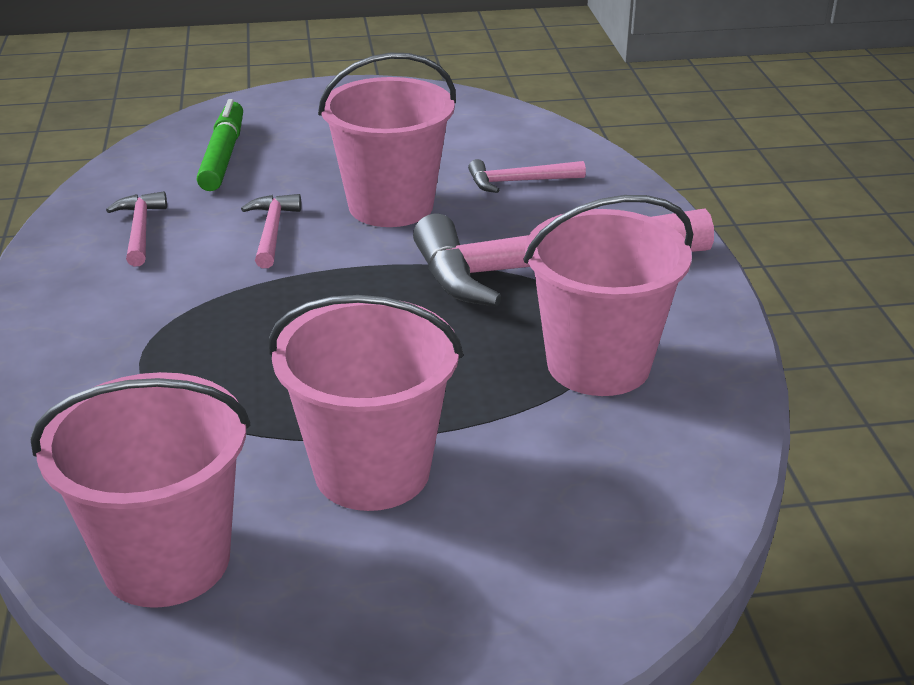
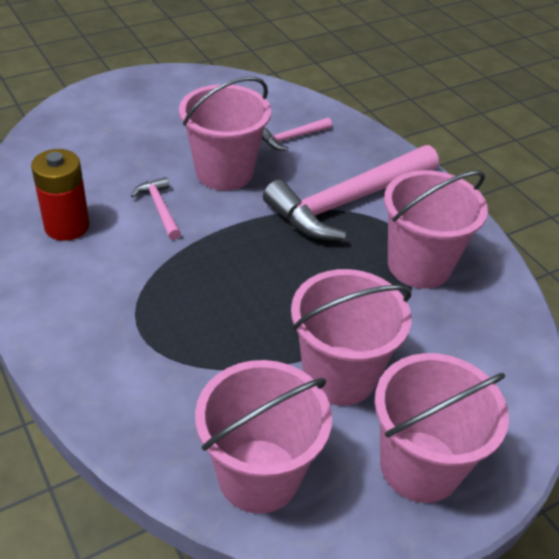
camera: 25 degrees left, 10 degrees up
pink hammer [106,191,167,267] -> red battery [31,149,90,241]
green marker [197,99,243,191] -> none
none -> pink bucket [375,353,509,503]

